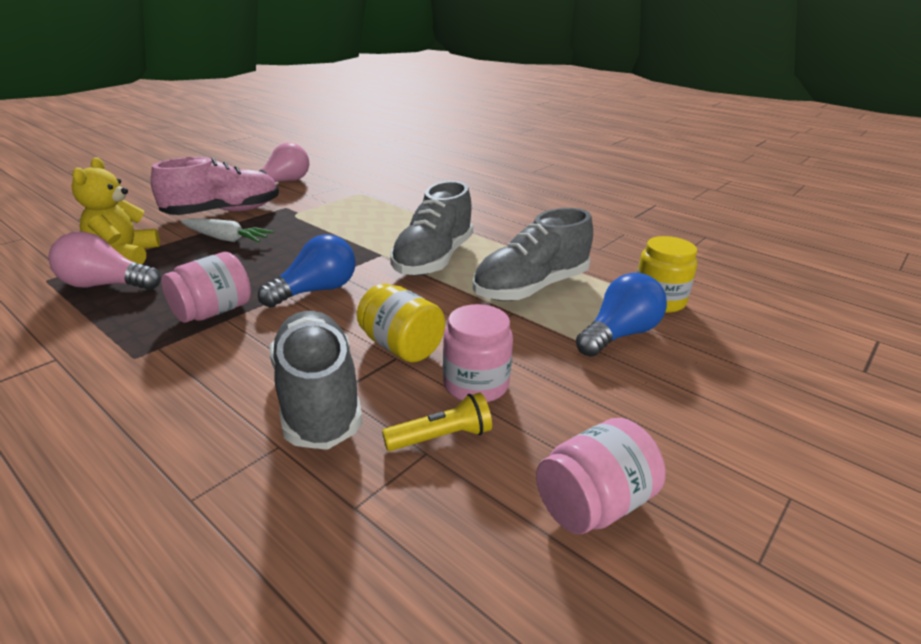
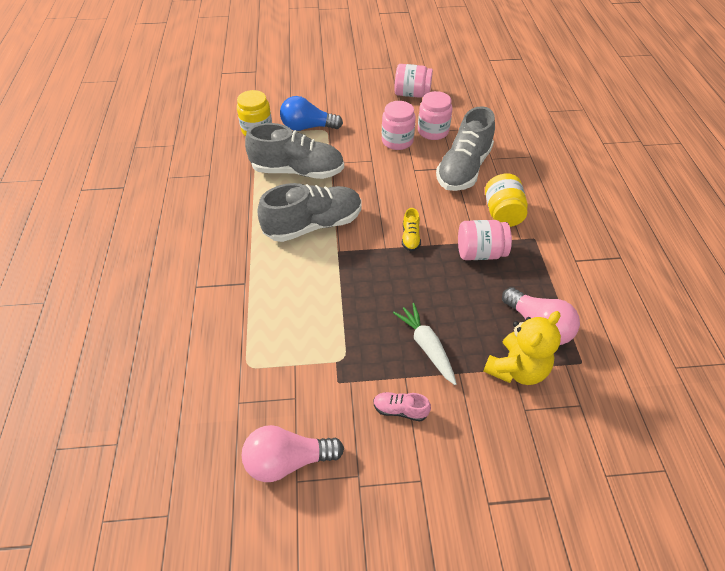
camera: 135 degrees left, 20 degrees up
pink shoe [151,157,279,215] -> pink shoe [373,392,431,421], size x0.43
blue light bulb [258,234,356,308] -> yellow shoe [402,208,421,251]
yellow jar [357,283,445,362] -> yellow jar moved to [485,173,528,227]
yellow flashlight [382,393,492,451] -> pink jar [418,91,452,140]

